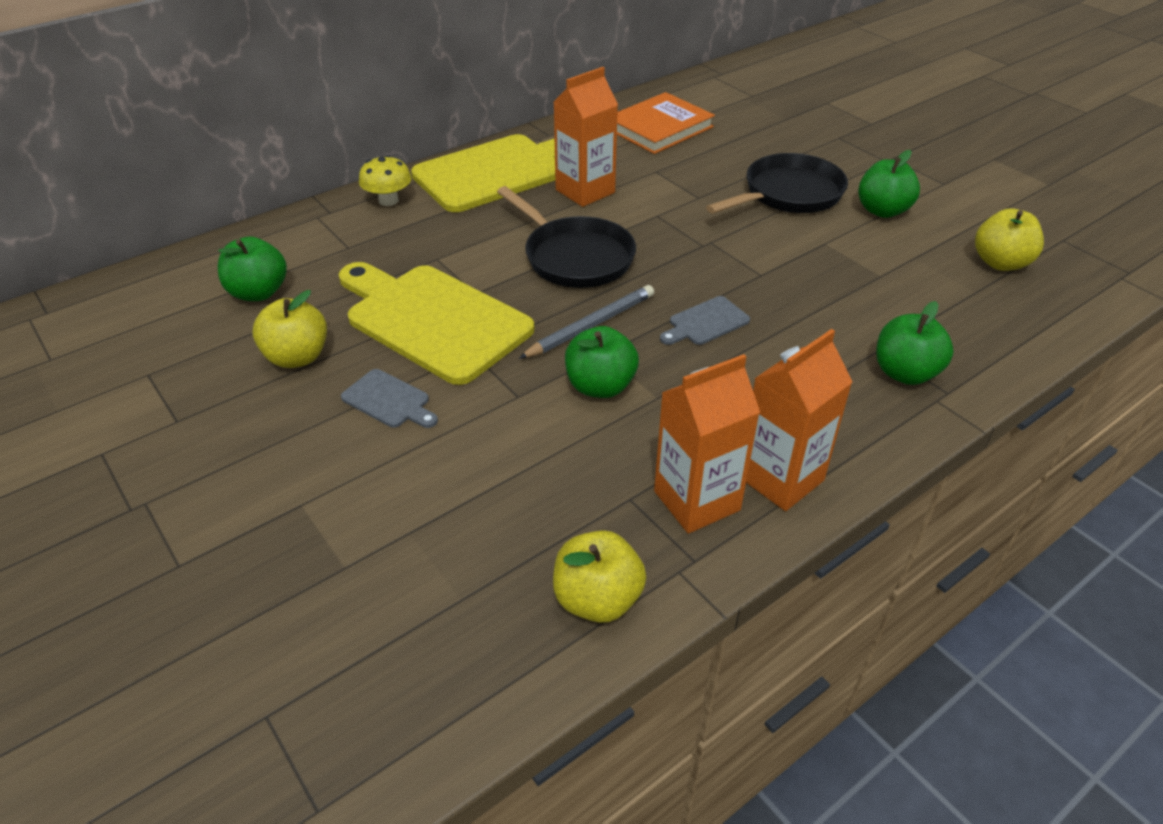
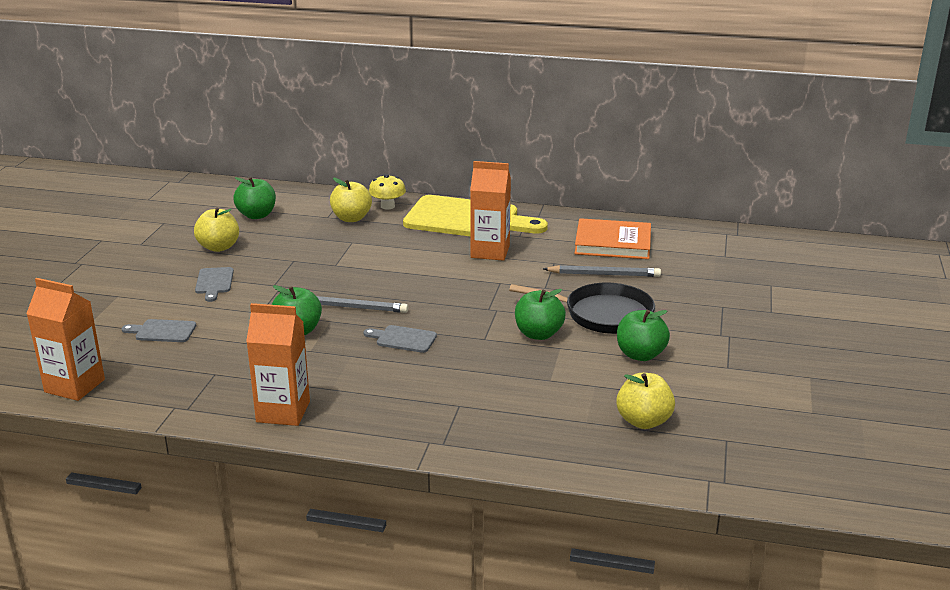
camera: 50 degrees right, 15 degrees down
yellow cutting board [339,262,534,385] -> none
black pan [497,186,636,288] -> none
yellow apple [553,530,646,623] -> yellow apple moved to [330,178,372,222]
orange carton [654,354,760,534] -> orange carton moved to [26,278,105,401]
green apple [876,301,954,385] -> green apple moved to [515,289,566,340]
none -> grey cutting board [122,319,197,342]
none -> grey pencil [543,265,661,277]

